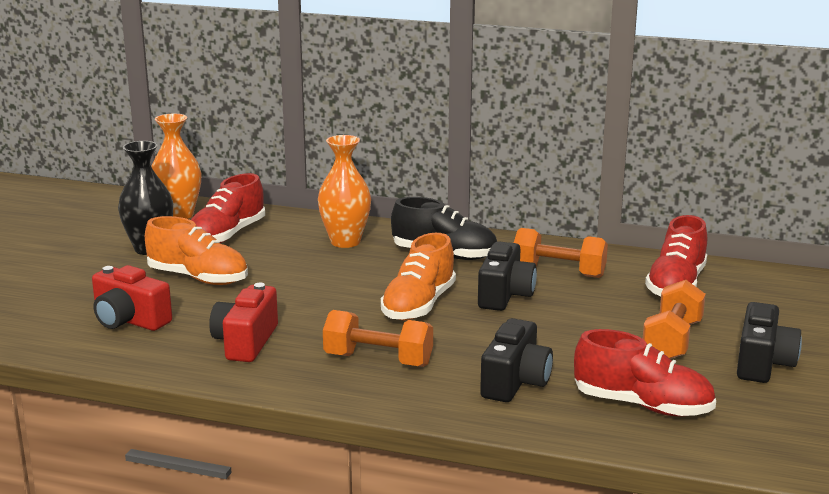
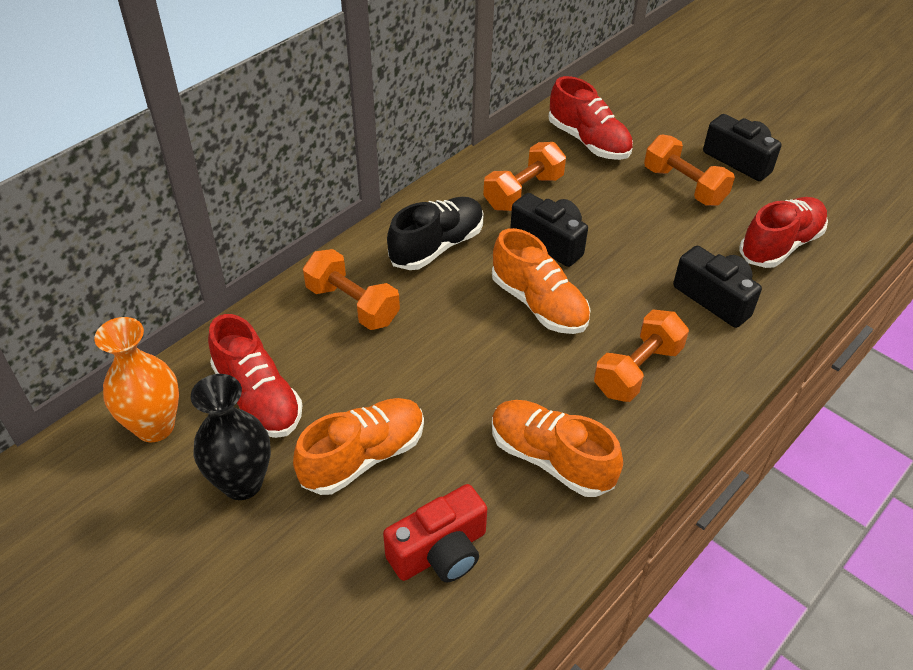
camera: 65 degrees left, 25 degrees up
red camera [209,283,278,362] -> orange shoe [492,400,623,497]
orange vase [318,135,371,248] -> orange dumbbell [303,249,400,330]

